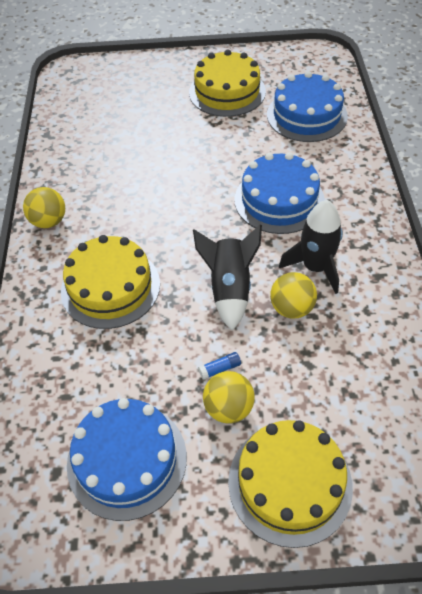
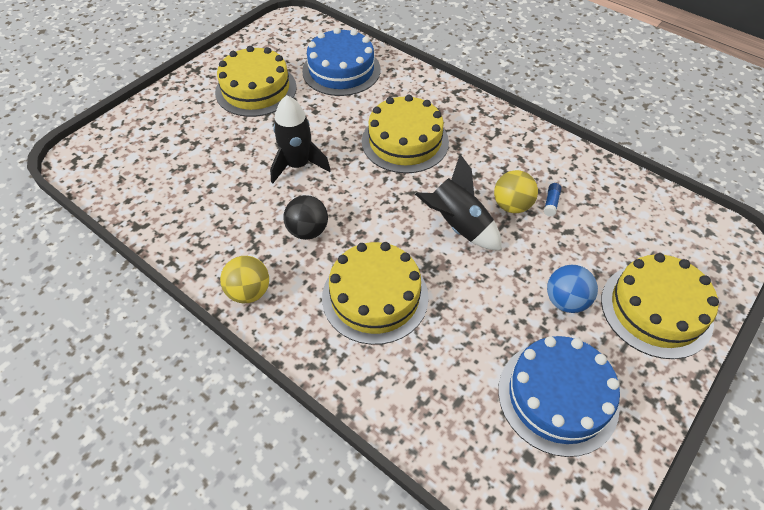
camera: 50 degrees left, 0 degrees up
blue glue stick [198,352,241,380] -> blue glue stick moved to [544,183,562,216]
yellow ball [203,371,255,423] -> blue ball [547,265,598,313]
blue cake [234,152,325,234] -> yellow cake [362,95,449,173]
black rocket [279,200,343,294] -> black rocket moved to [270,95,331,184]
none -> black ball [283,195,328,240]

